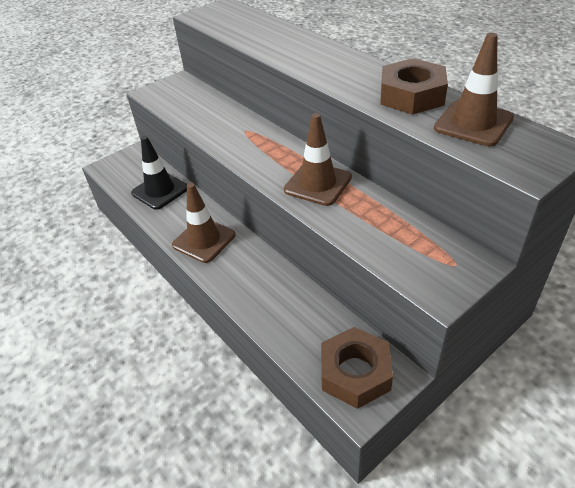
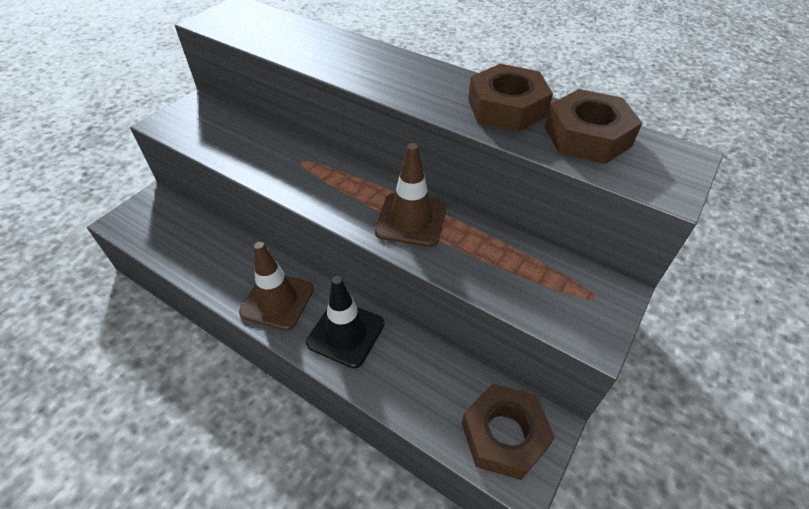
camera: 20 degrees left, 5 degrees up
black traffic cone [131,136,187,210] -> black traffic cone moved to [306,276,384,368]
brown traffic cone [434,33,514,146] -> brown nut [545,89,642,164]

